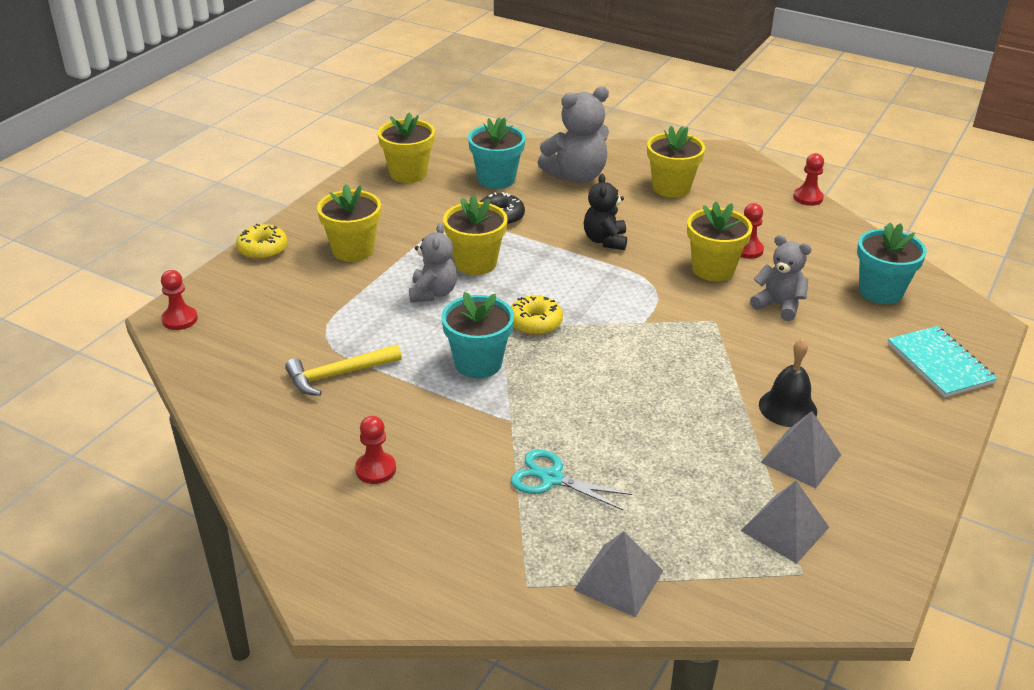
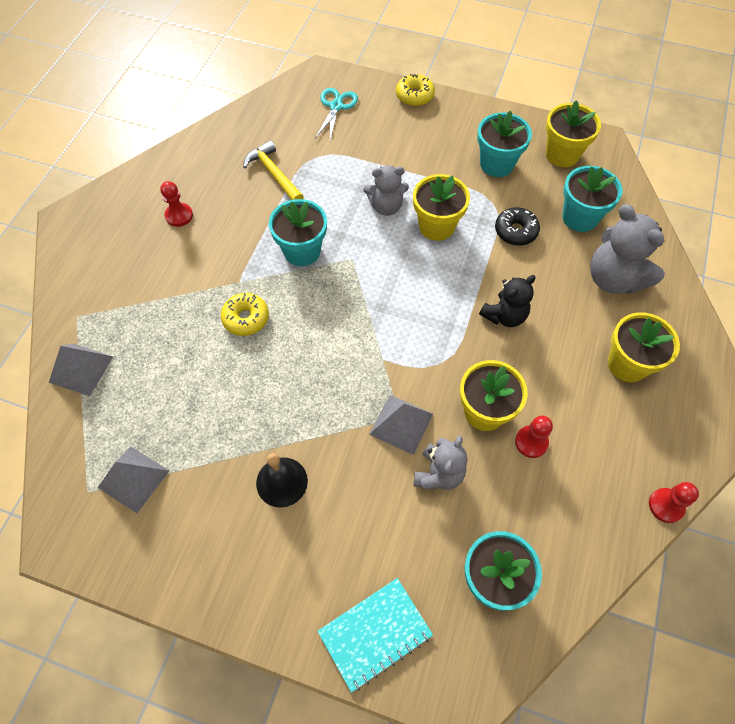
camera: 80 degrees right, 25 degrees up
red pawn [161,270,198,330] -> none
yellow flower pot [317,184,381,262] -> none
yellow donut [511,295,563,335] -> yellow donut moved to [221,293,269,336]
turquoise scissors [511,449,632,510] -> turquoise scissors moved to [315,88,358,141]
black teddy bear [584,174,627,250] -> black teddy bear turned 150 degrees clockwise [479,275,535,327]
grey pyramid [760,411,841,489] -> grey pyramid moved to [369,395,433,455]
none -> turquoise flower pot [477,110,532,177]

